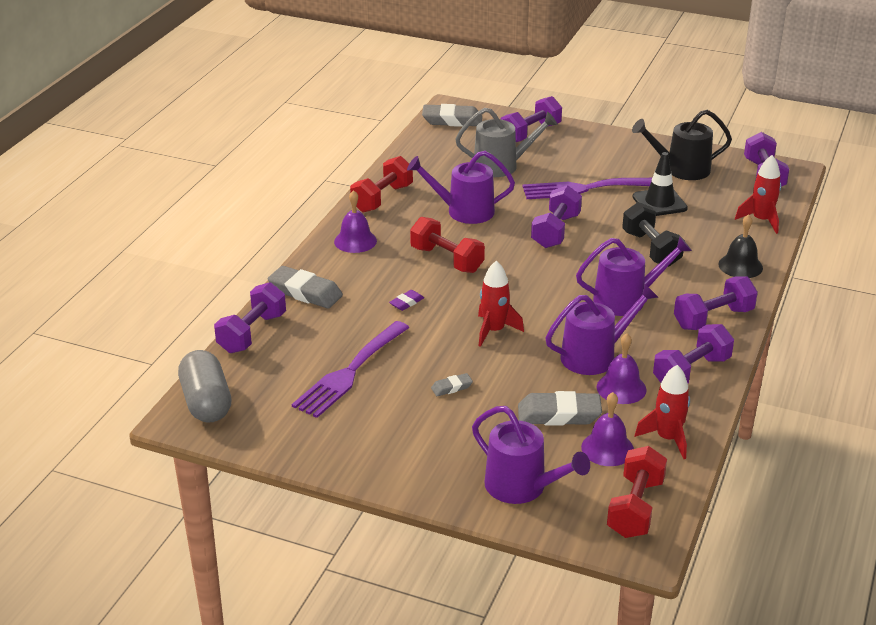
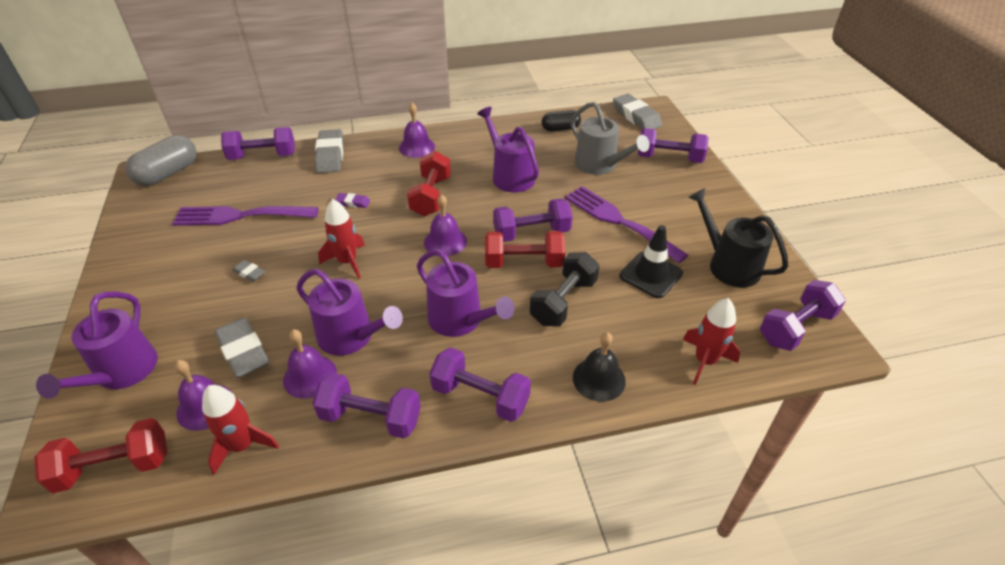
camera: 55 degrees right, 10 degrees up
red dumbbell [350,156,413,213] -> red dumbbell moved to [485,231,565,268]
none -> purple bell [424,194,467,256]
none -> black capsule [542,110,581,131]

